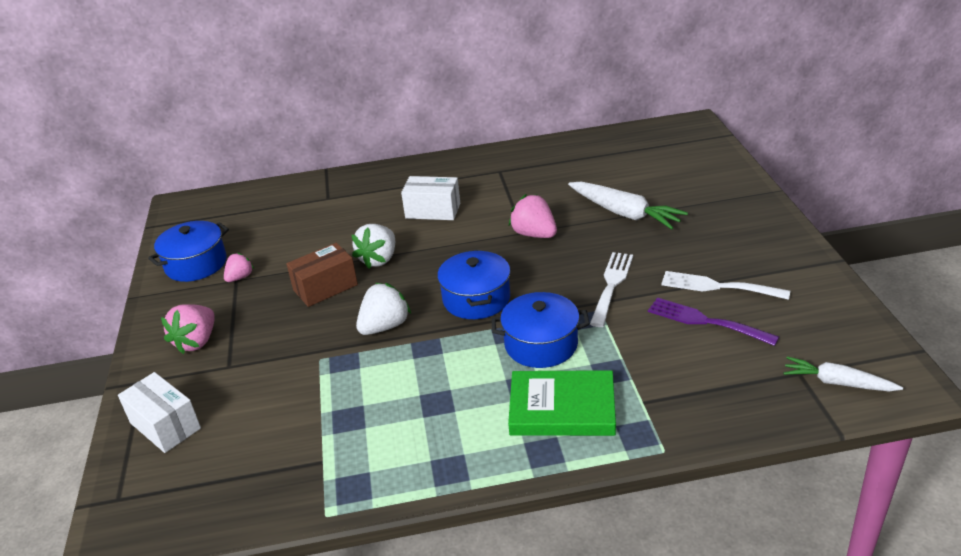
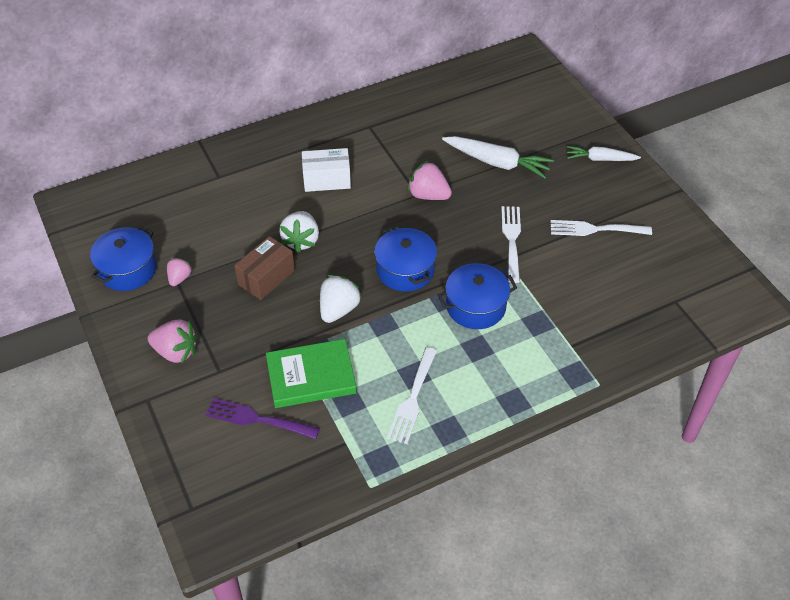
camera: 20 degrees left, 15 degrees up
white box [118,372,201,453] -> none
pink strawberry [161,304,215,354] -> pink strawberry turned 75 degrees counterclockwise [148,319,198,364]
green book [508,370,616,436] -> green book moved to [266,339,357,408]
purple fork [648,297,779,346] -> purple fork moved to [205,398,320,439]
white carrot [784,356,903,391] -> white carrot moved to [567,146,641,161]
none -> white fork [387,347,437,444]

